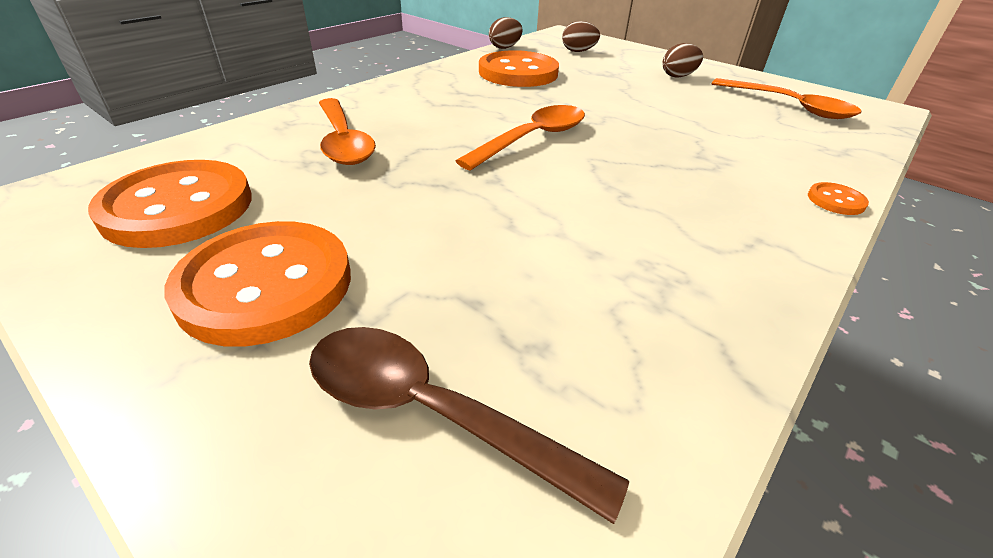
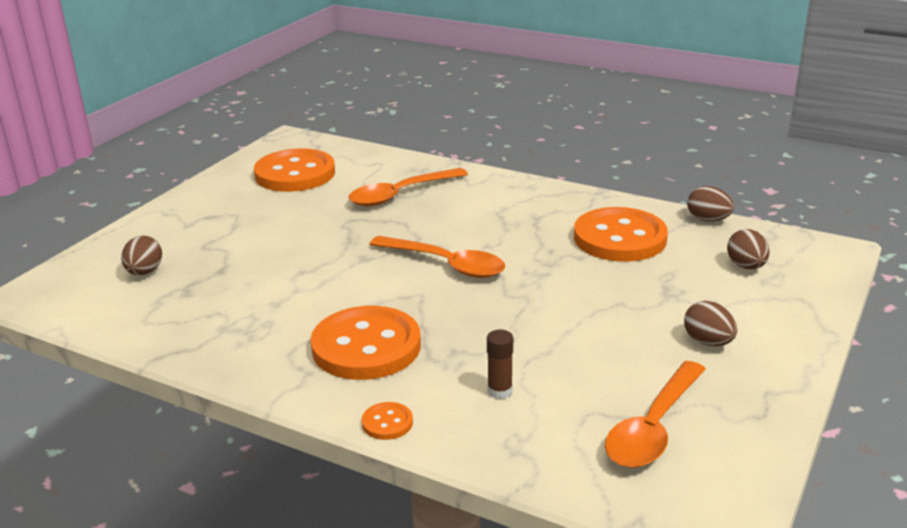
camera: 80 degrees right, 10 degrees down
orange button [165,221,351,347] -> orange button moved to [311,306,421,380]
brown spoon [309,327,629,524] -> brown egg [121,236,162,275]
none -> brown glue stick [487,330,513,399]

